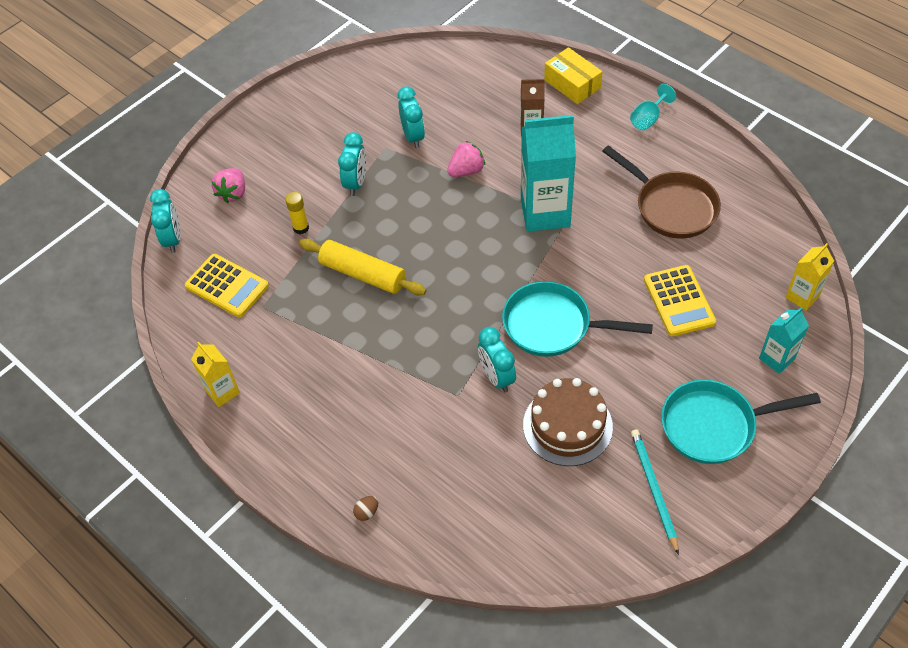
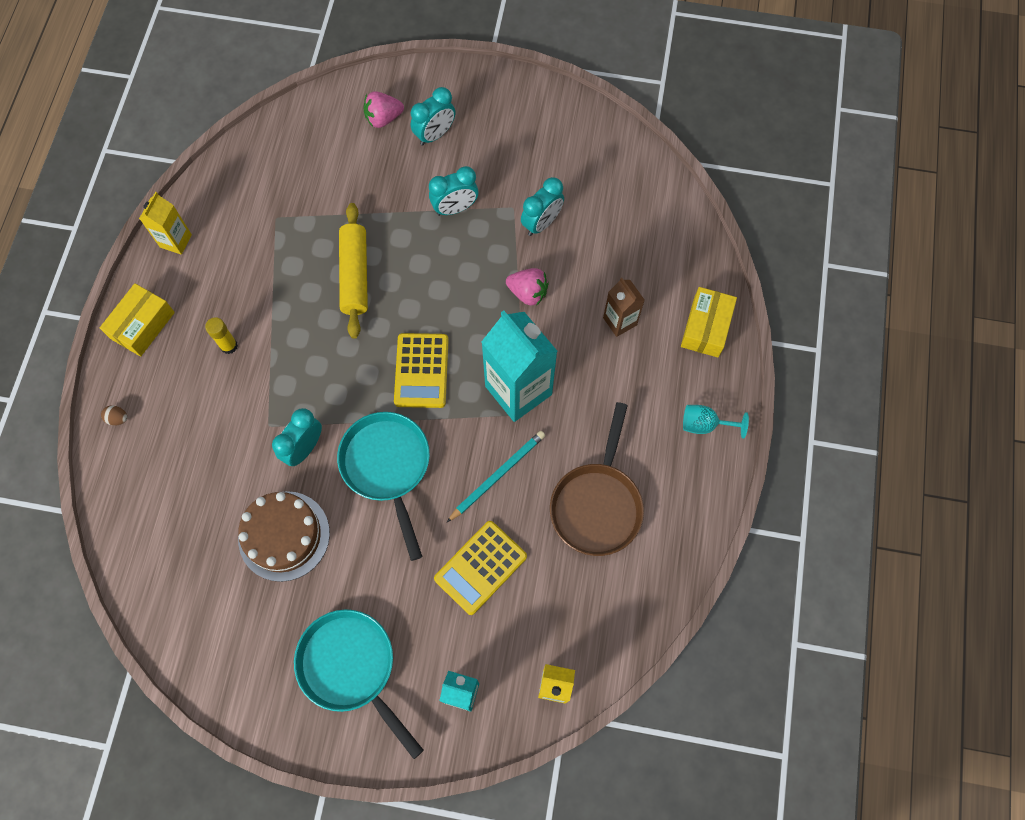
camera: 55 degrees right, 15 degrees up
turquoise clock [150,189,181,253] -> turquoise clock moved to [411,87,455,146]
yellow calculator [185,254,269,317] -> yellow calculator moved to [394,333,449,408]
yellow glue stick [285,192,309,234] -> yellow glue stick moved to [205,317,238,354]
turquoise pencil [631,429,679,555] -> turquoise pencil moved to [447,431,545,522]
none -> yellow box [100,283,175,357]

